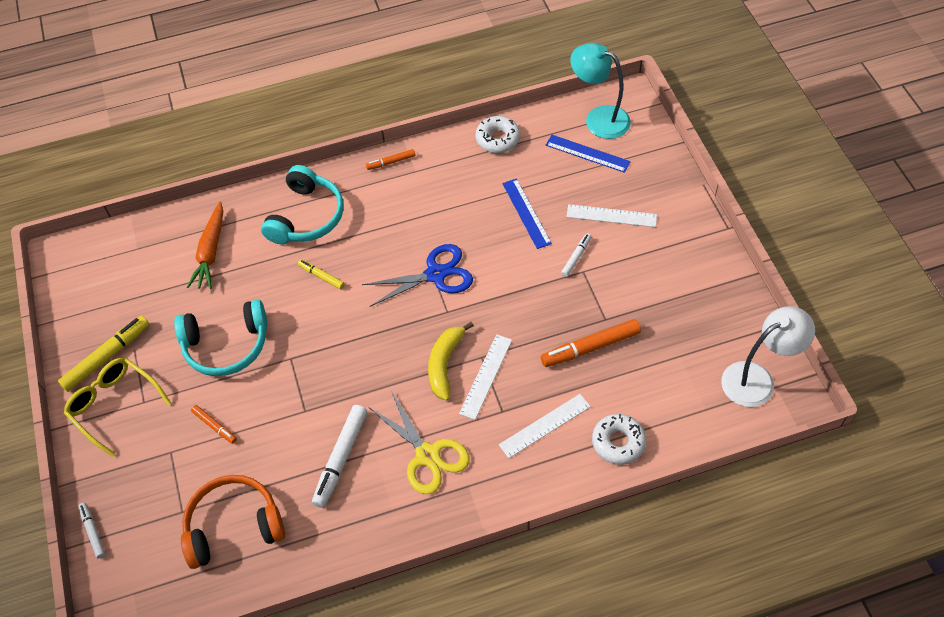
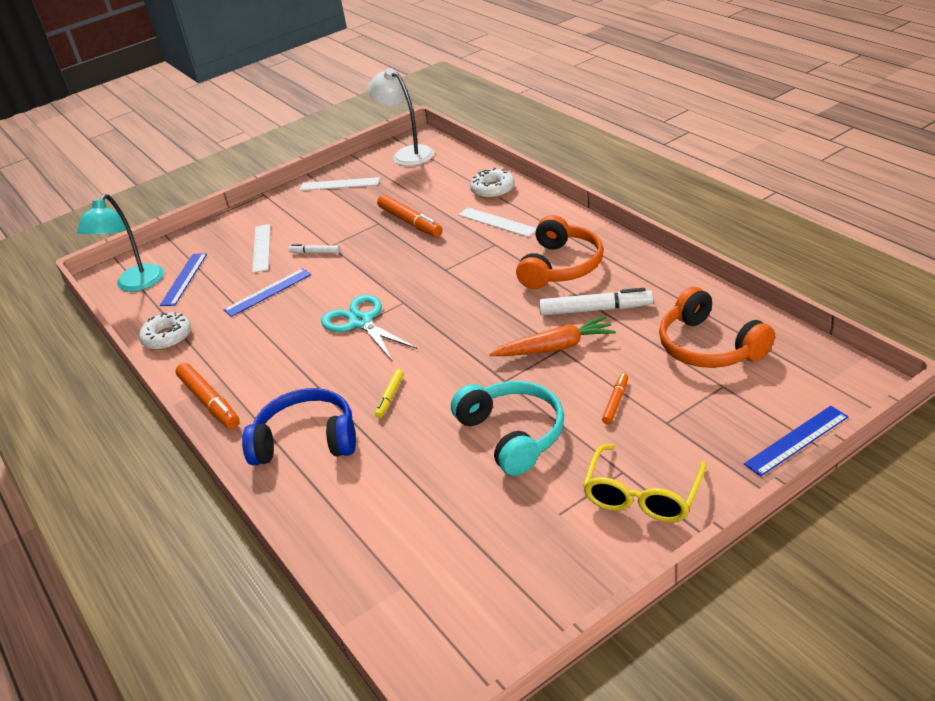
camera: 105 degrees left, 20 degrees down
yellow marker [58,315,149,392] -> none
white marker [78,503,105,558] -> blue ruler [744,406,848,476]
orange carrot [187,202,223,289] -> orange carrot moved to [490,316,616,356]
turquoise headphones [261,165,344,245] -> blue headphones [242,388,356,466]
blue scissors [362,244,473,307] -> turquoise scissors [321,295,417,360]
orange marker [366,149,415,170] -> orange marker [176,363,240,429], size x1.83
yellow scissors [370,391,470,494] -> orange headphones [516,215,604,289]
yellow banana [428,322,474,401] -> none
white ruler [459,334,512,420] -> white ruler moved to [300,177,380,191]

